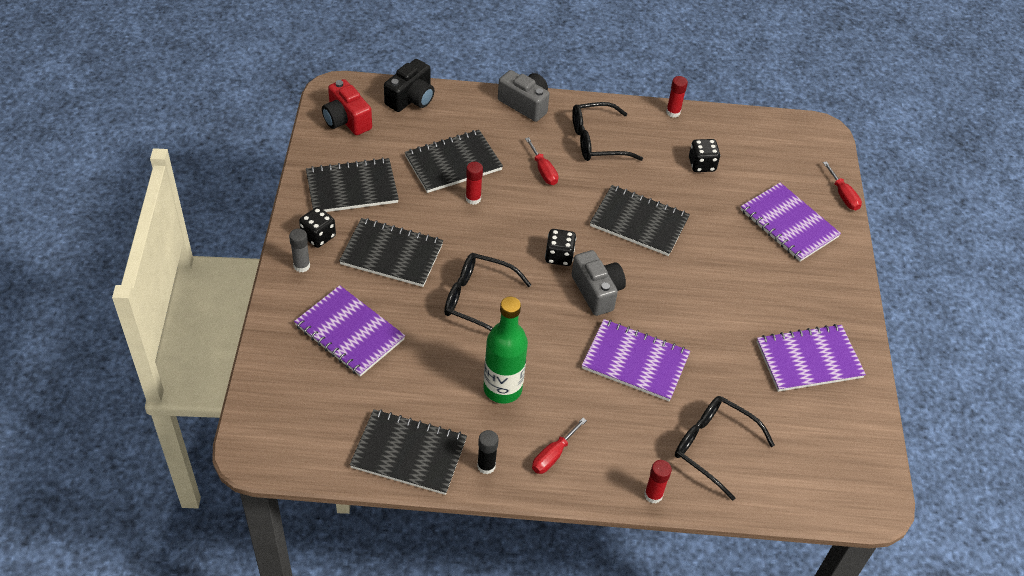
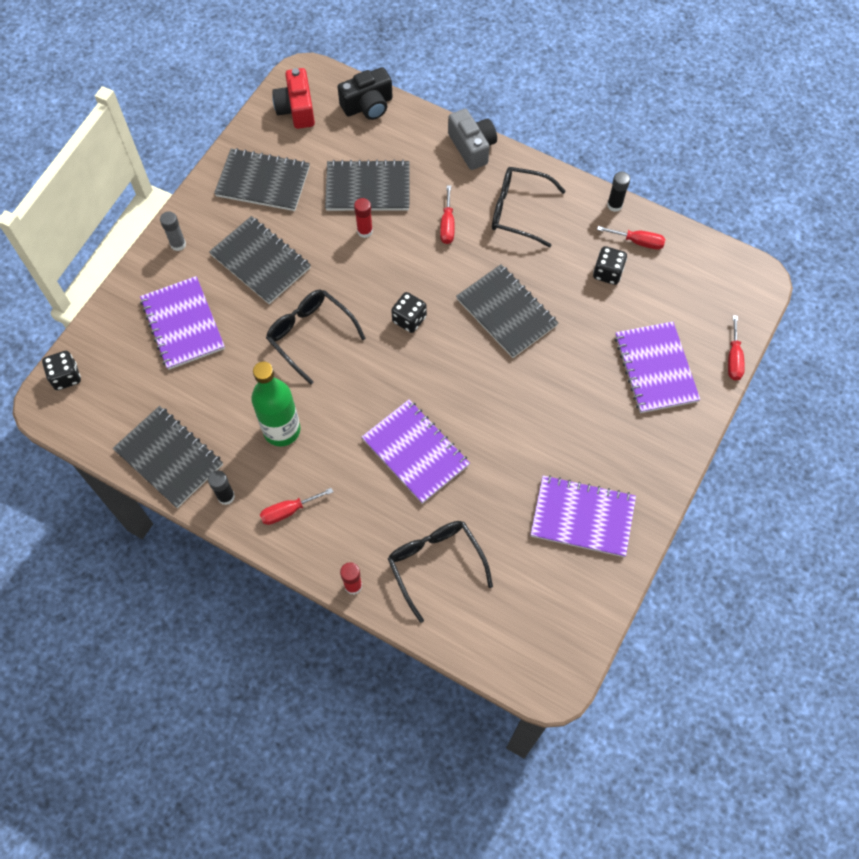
camera: 30 degrees right, 15 degrees up
black dice [299,207,336,248] -> black dice moved to [42,351,81,390]
grey camera [572,250,626,316] -> none
red glue stick [666,76,688,117] -> black glue stick [607,172,630,212]
none -> red screwdriver [597,226,665,250]

